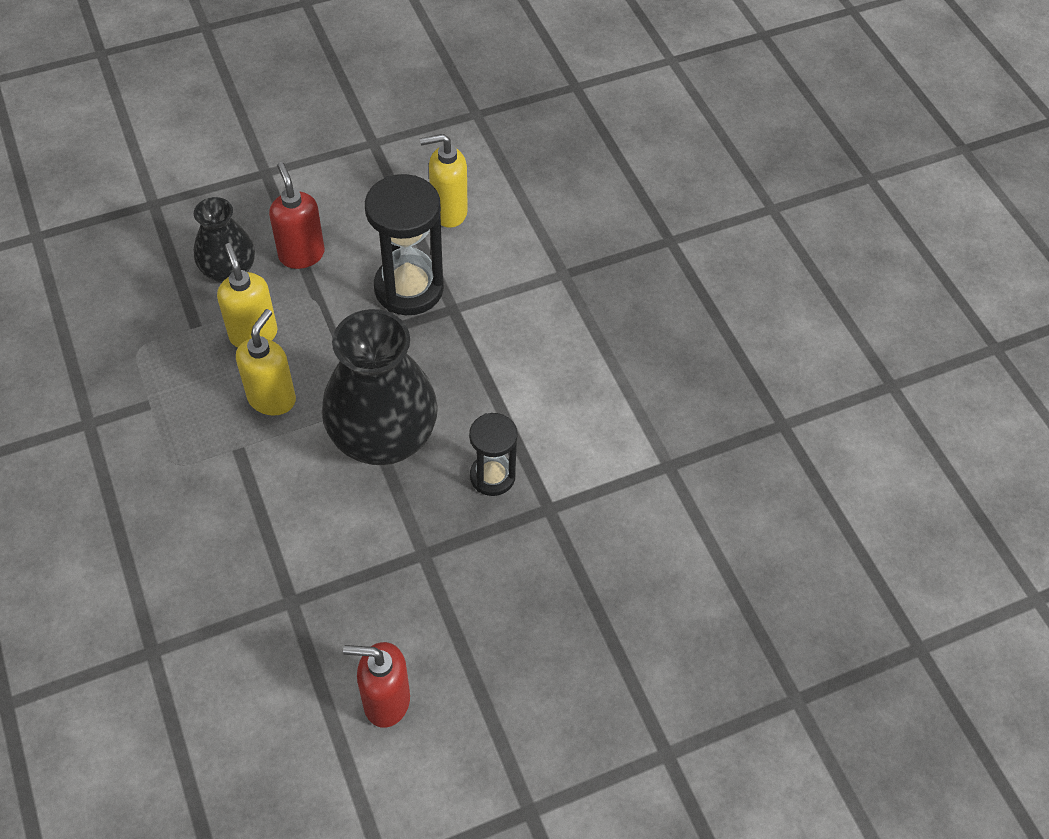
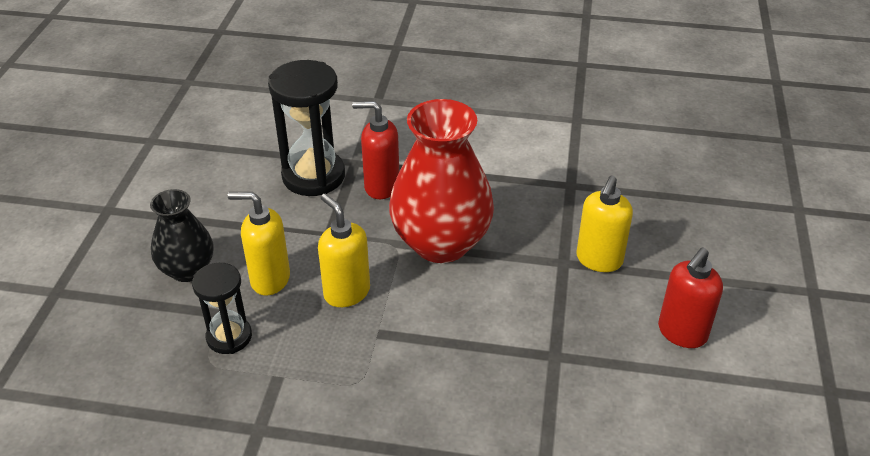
camera: 55 degrees left, 15 degrees down
red soap dispenser [269,162,325,269] -> red soap dispenser moved to [352,101,399,199]
black vase [322,309,438,465] -> red vase [389,99,494,263]
yellow soap dispenser [420,134,468,228] -> yellow soap dispenser moved to [576,176,633,272]
black hourglass [469,413,518,496] -> black hourglass moved to [192,263,252,354]

